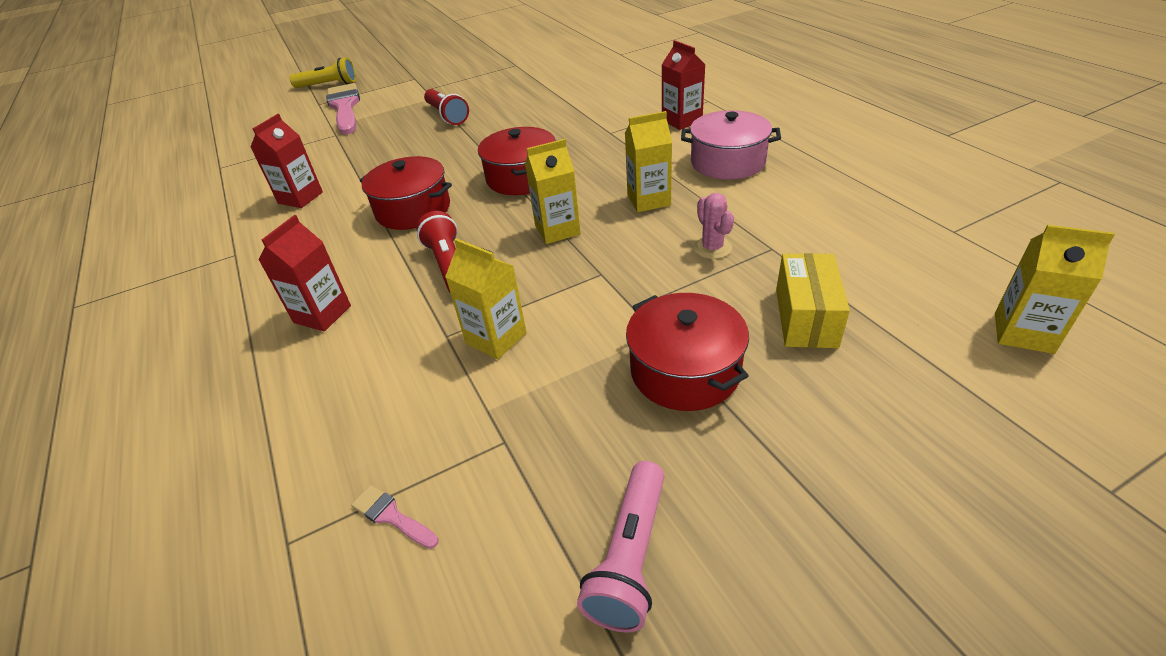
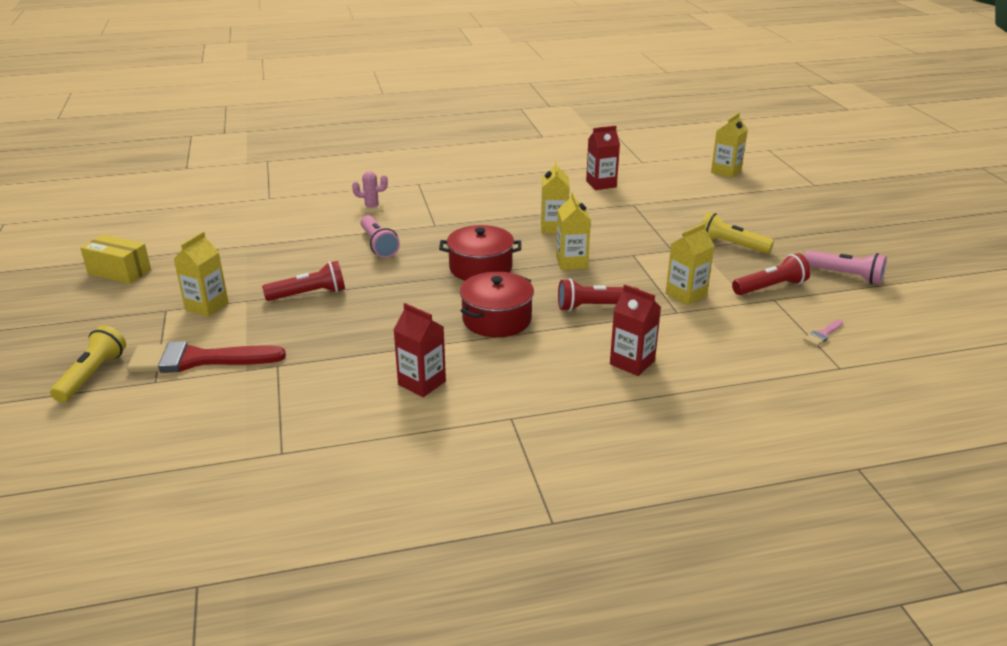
camera: 80 degrees left, 10 degrees down
pink brush [326,83,360,135] -> red brush [127,341,286,373]
red pot [626,293,749,411] -> yellow flashlight [701,212,774,254]
red carton [662,40,706,130] -> red carton moved to [586,126,620,190]
pink pot [681,110,781,180] -> none
pink cactus [693,193,734,259] -> pink cactus moved to [352,171,388,213]
yellow box [776,253,850,348] -> yellow box moved to [80,235,151,284]
none -> yellow carton [174,232,229,317]
none -> pink flashlight [361,215,400,258]
none -> red flashlight [732,253,811,295]

